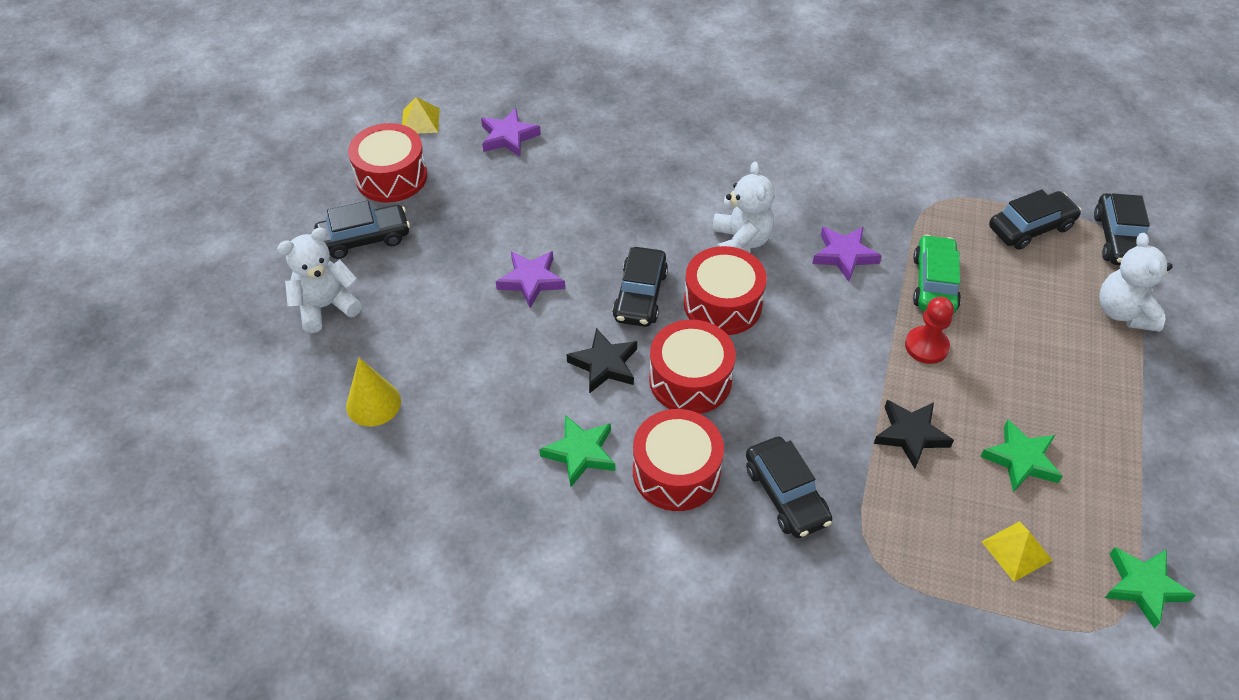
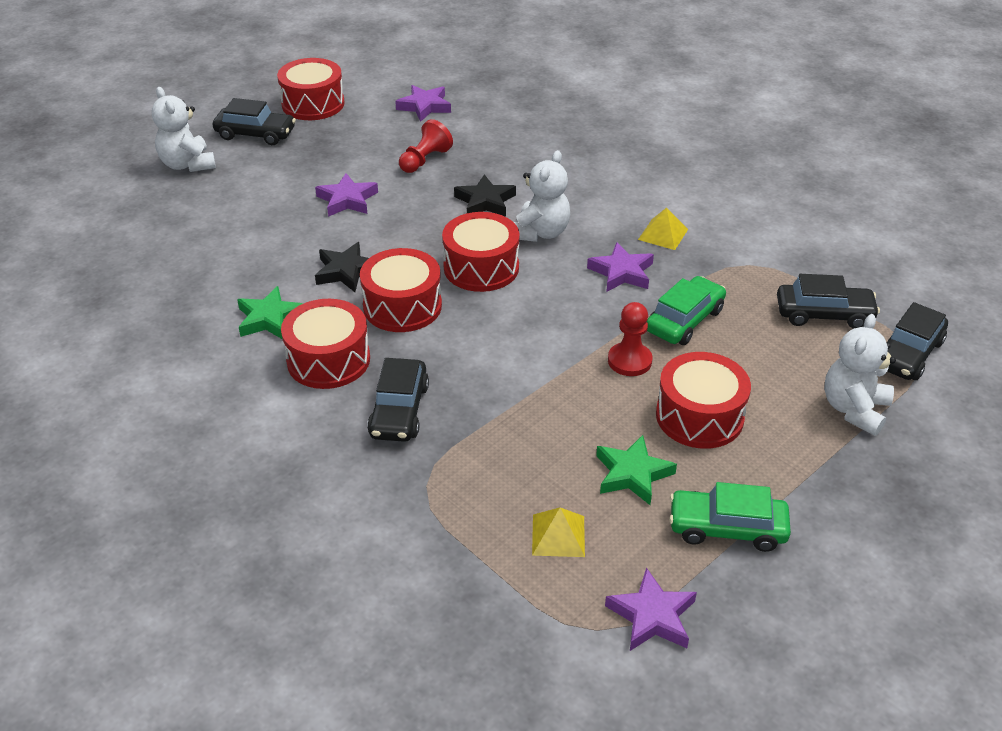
camera: 30 degrees right, 10 degrees down
white teddy bear [277,228,362,333] -> white teddy bear turned 120 degrees counterclockwise [152,87,216,172]
yellow cone [346,358,401,427] -> none
yellow pyramid [402,97,440,133] -> yellow pyramid moved to [638,207,688,250]
black car [612,247,668,327] -> none
black star [874,400,954,469] -> black star moved to [454,174,516,217]
green star [1105,547,1196,629] -> purple star [605,567,697,651]
none -> red pawn [399,119,453,173]
none -> red drum [656,352,751,449]
none -> green car [669,482,791,552]

